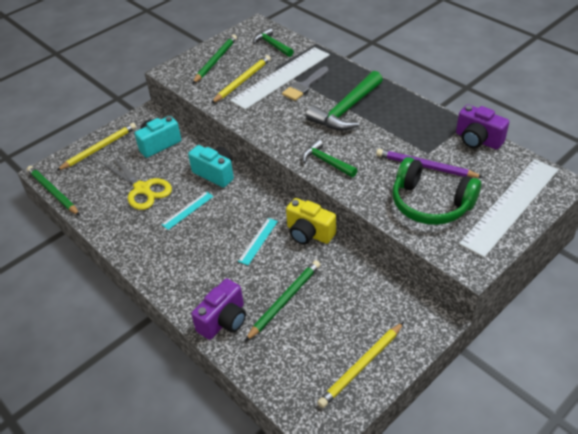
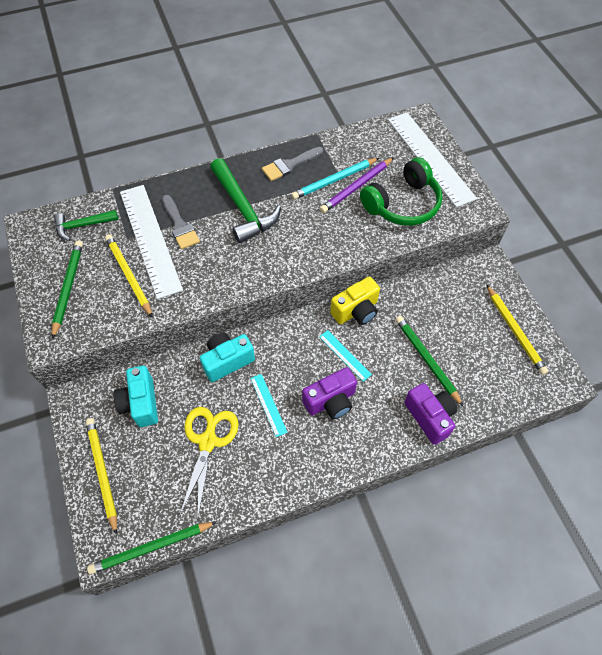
camera: 70 degrees left, 15 degrees up
yellow scissors [102,156,172,210] -> yellow scissors turned 60 degrees counterclockwise [180,407,239,516]
green pencil [192,35,237,84] -> green pencil turned 45 degrees clockwise [52,241,83,339]
green hammer [302,139,357,177] -> none
purple camera [456,104,509,150] -> purple camera moved to [302,367,357,419]
none -> grey brush [262,147,323,181]
none -> turquoise pencil [291,158,379,200]

